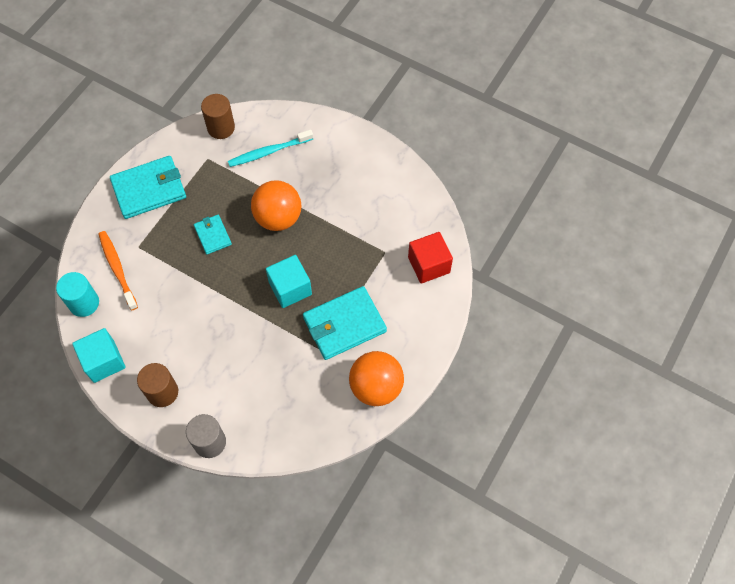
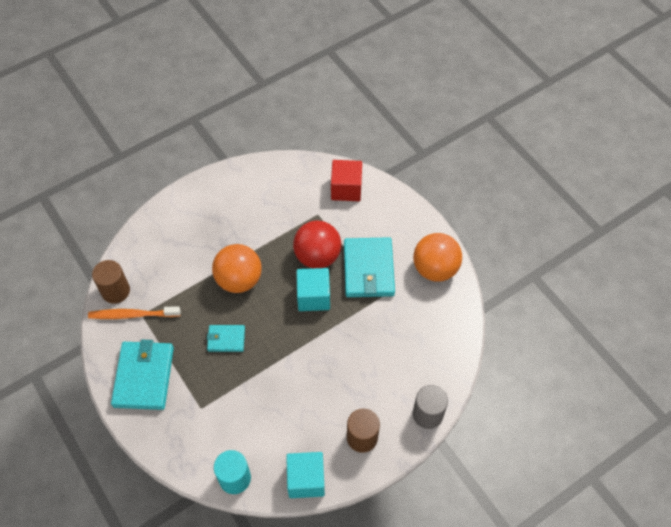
camera: 65 degrees left, 5 degrees down
orange toothbrush [98,231,138,310] -> orange toothbrush moved to [88,306,181,319]
turquoise toothbrush [228,129,313,167] -> none
none -> red ball [293,221,341,268]

